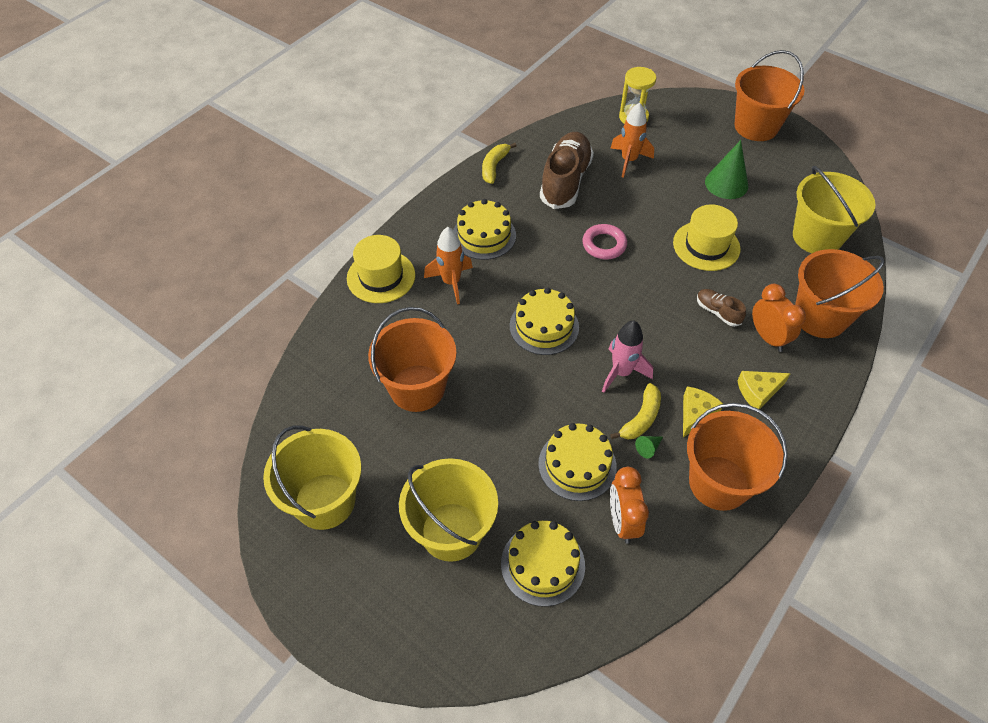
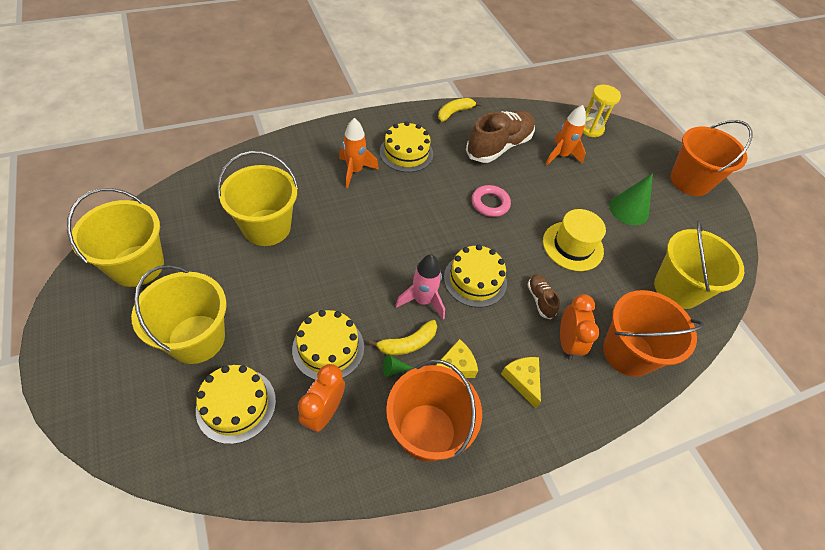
camera: 25 degrees right, 0 degrees up
yellow hat [347,235,415,303] -> none
orange bucket [368,307,457,412] -> yellow bucket [217,151,298,246]
yellow cake [510,288,579,355] -> yellow cake moved to [444,245,507,307]
yellow cheese [737,371,791,409] -> yellow cheese turned 60 degrees clockwise [501,357,541,408]

